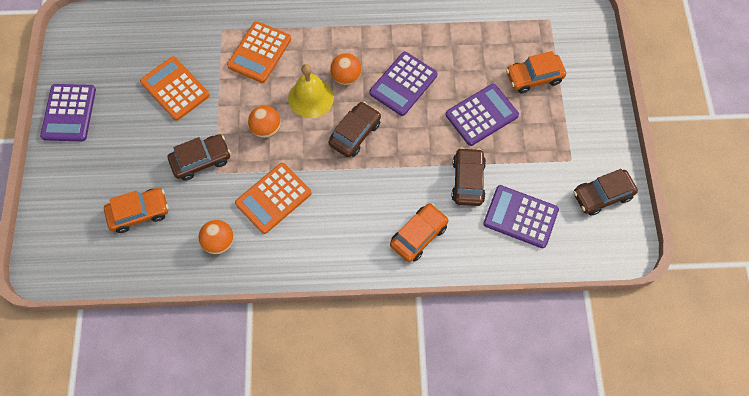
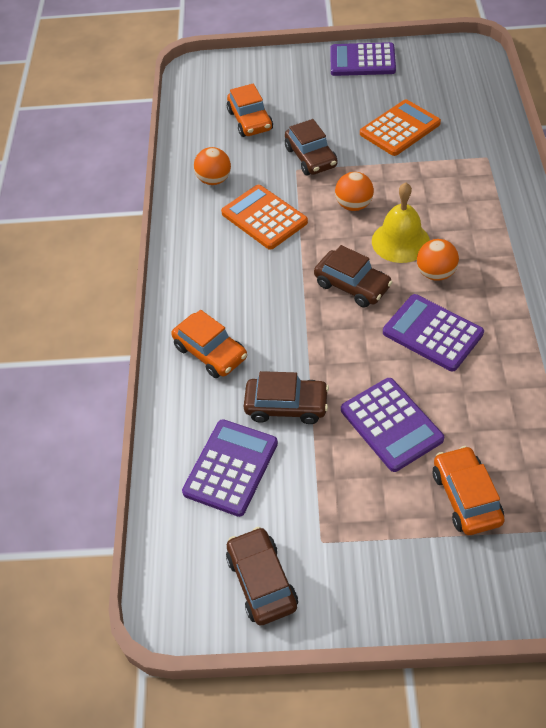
camera: 95 degrees right, 15 degrees down
orange calculator [227,21,291,83] -> none

